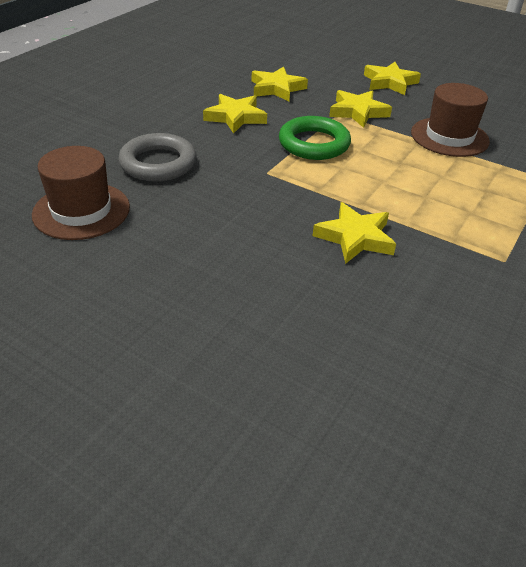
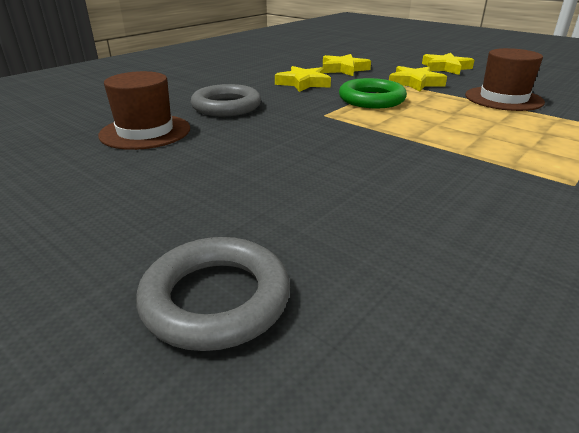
camera: 10 degrees right, 10 degrees down
yellow star [313,202,396,264] -> none
none -> grey ring [136,237,290,351]

